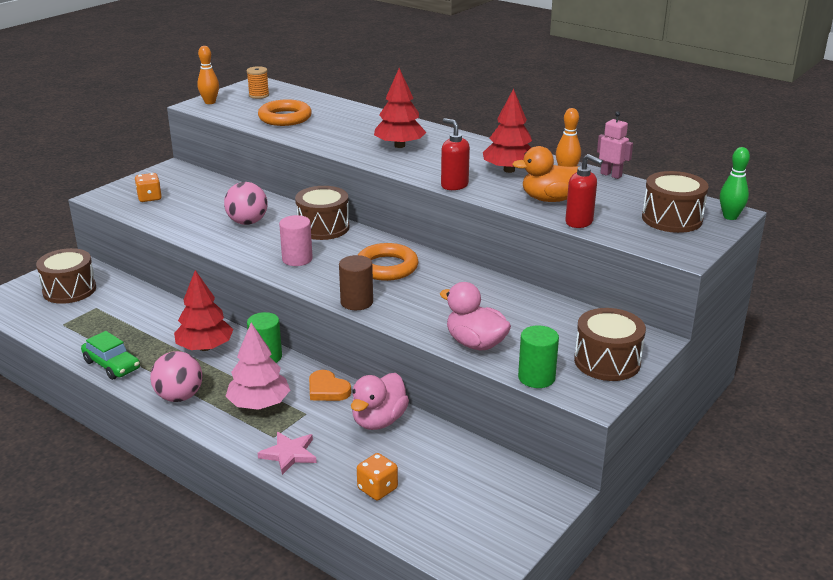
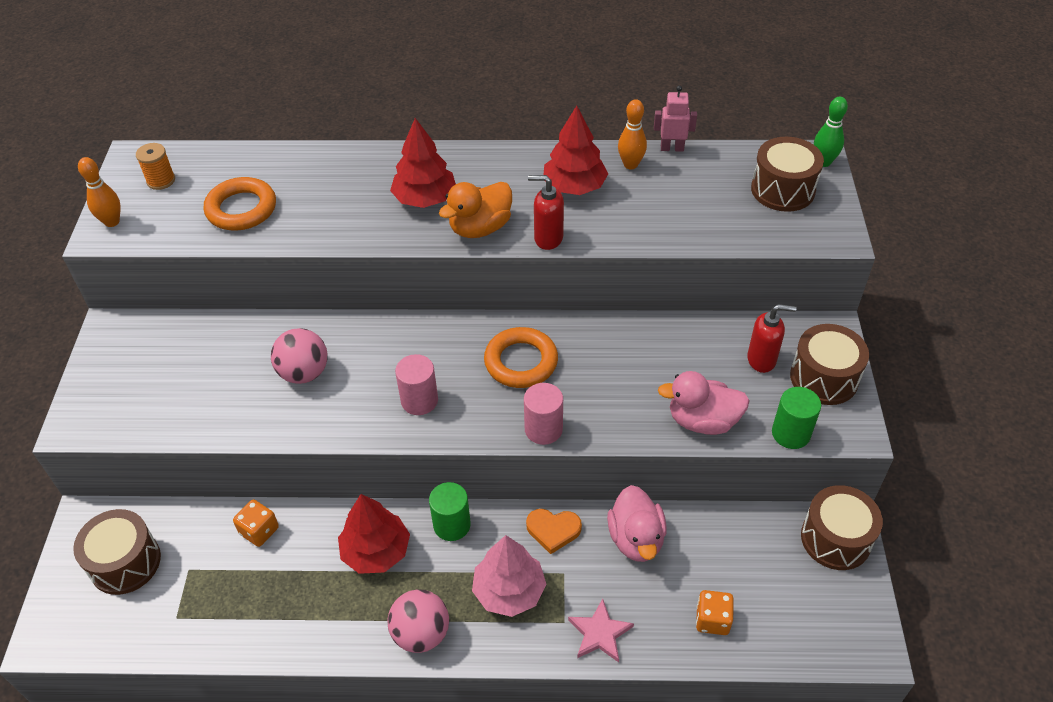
camera: 35 degrees left, 20 degrees up
green car [81,331,140,380] -> none
orange dice [135,173,162,202] -> orange dice moved to [233,499,279,547]
brown drum [295,186,350,240] -> brown drum moved to [801,485,883,570]
brown cylinder [339,255,373,310] -> pink cylinder [524,383,563,445]
orange duck [512,146,578,202] -> orange duck moved to [439,182,512,238]
red soap dispenser [565,154,603,228] -> red soap dispenser moved to [747,304,797,373]

